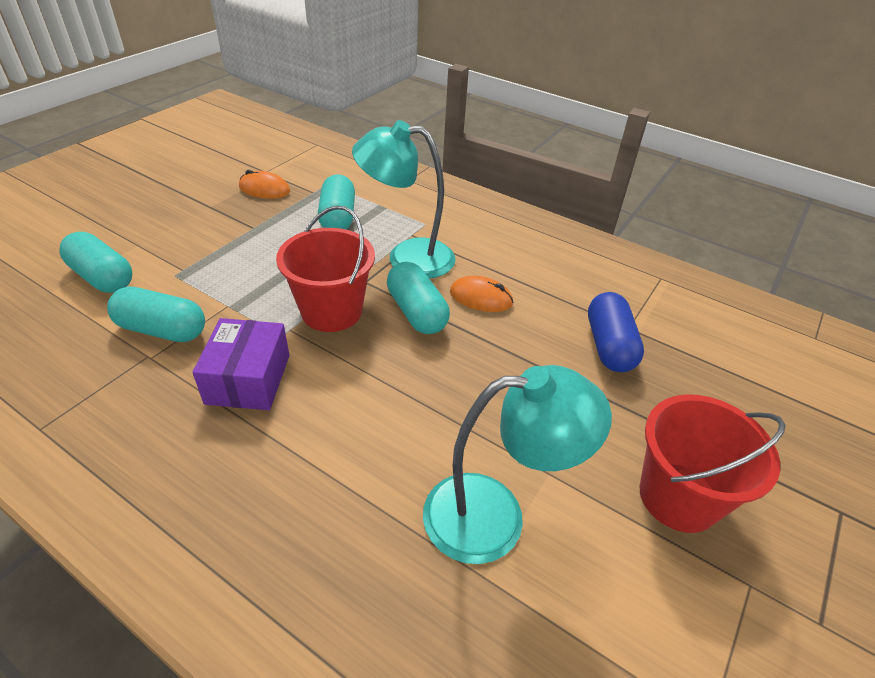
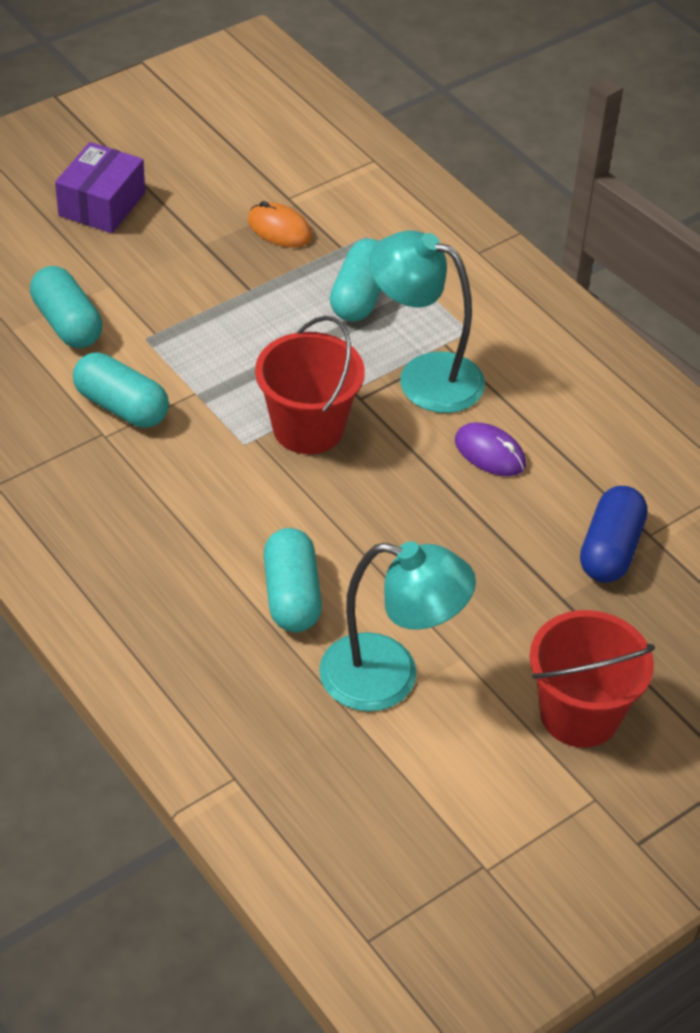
camera: 20 degrees right, 5 degrees up
purple box [192,318,289,410] -> purple box moved to [55,142,145,233]
turquoise capsule [387,262,450,334] -> turquoise capsule moved to [263,528,322,632]
orange mouse [450,276,514,312] -> purple mouse [455,422,526,476]

